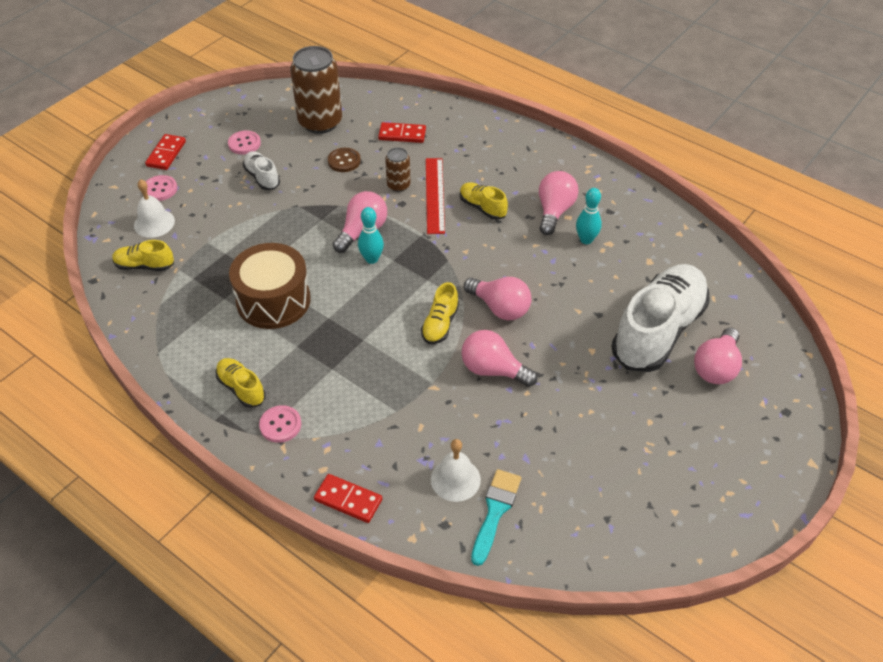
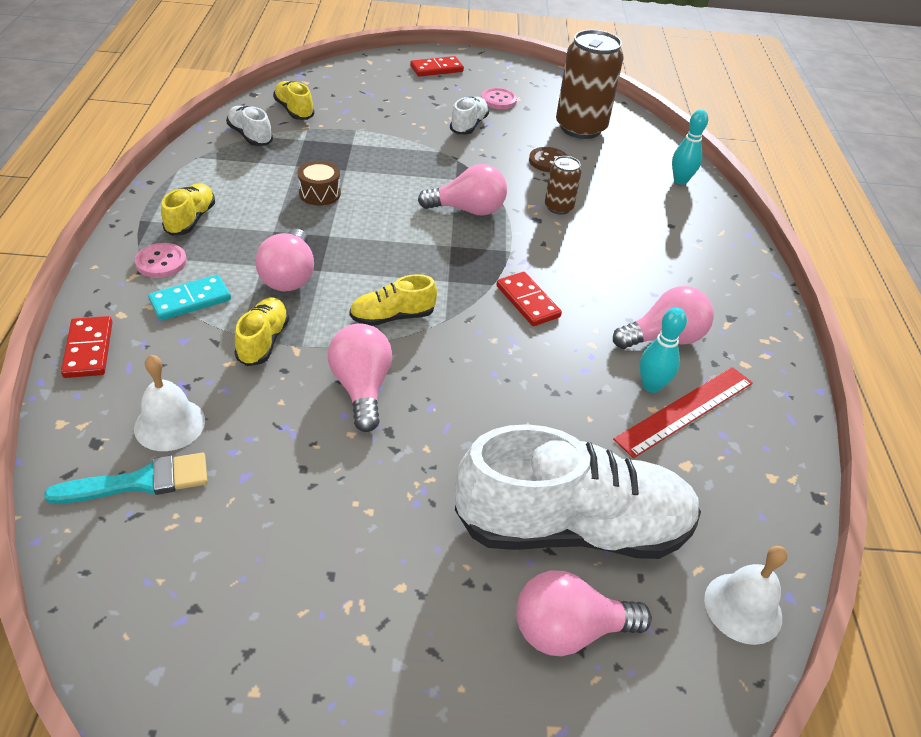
camera: 50 degrees right, 5 degrees down
white bell [134,179,175,238] -> white bell moved to [704,546,787,645]
pink button [146,175,177,201] -> none
brown drum [229,243,311,329] -> brown drum [298,161,341,206], size x0.48
turquoise bowling pin [358,207,384,264] -> turquoise bowling pin moved to [672,110,708,185]
red domino [378,122,426,143] -> red domino moved to [496,272,562,326]
red ruler [426,158,445,234] -> red ruler moved to [613,367,753,458]
yellow shoe [460,182,508,220] -> yellow shoe moved to [234,297,289,366]
pink light bulb [464,277,531,320] -> pink light bulb moved to [255,229,314,291]
none -> turquoise domino [148,275,231,321]
none -> white shoe [226,105,273,146]

